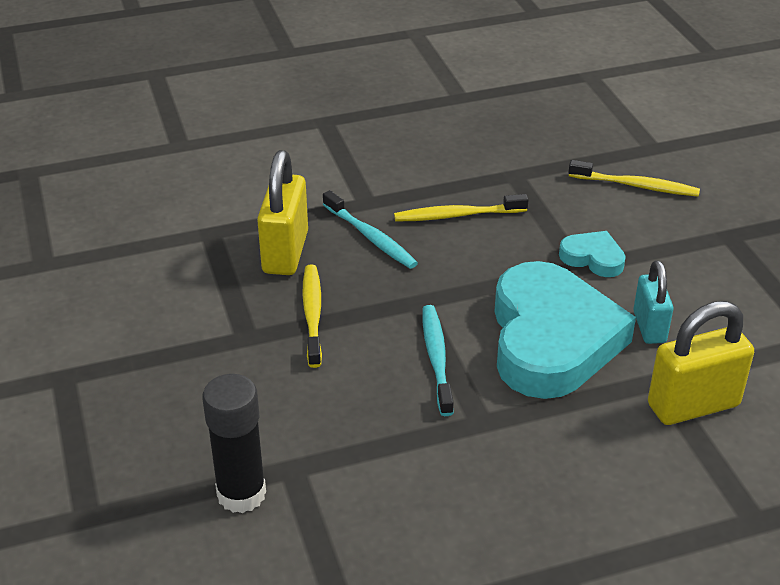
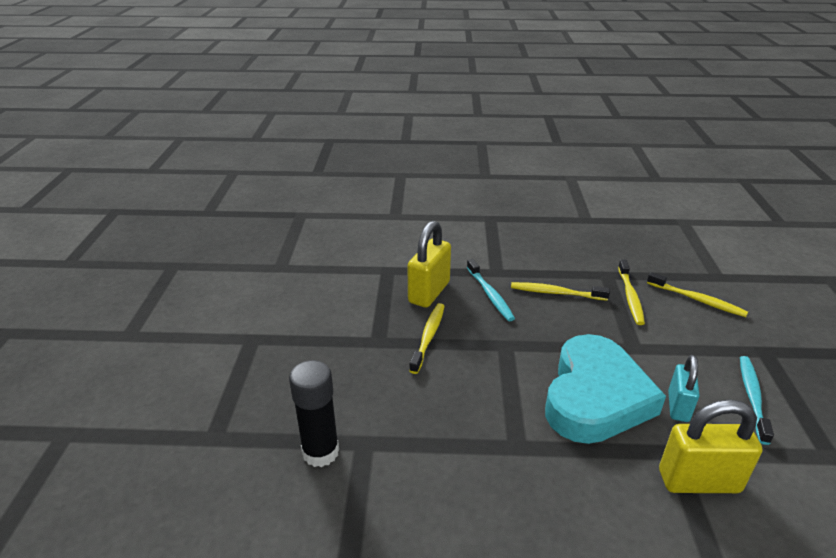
camera: 20 degrees right, 5 degrees down
turquoise toothbrush [423,305,454,416] -> turquoise toothbrush moved to [740,356,774,445]
turquoise heart [559,231,626,277] -> none
none -> yellow toothbrush [618,259,645,325]

